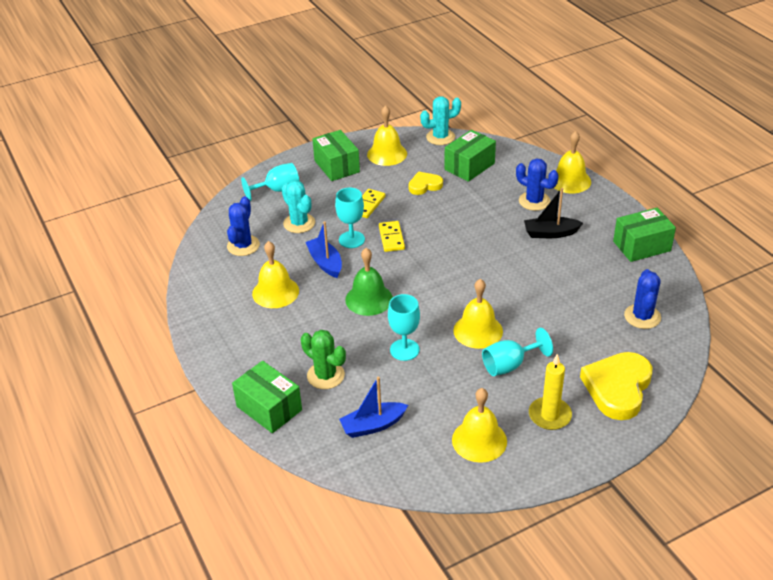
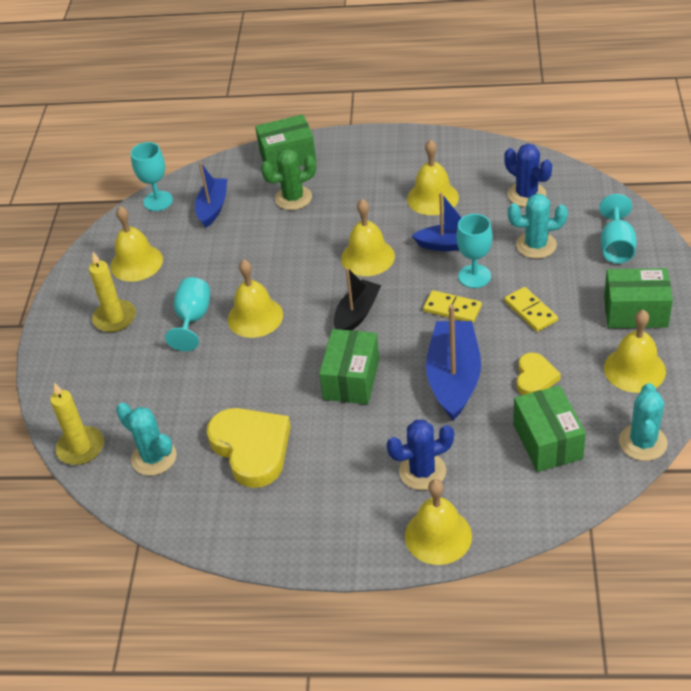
camera: 125 degrees right, 5 degrees up
green bell [345,248,393,316] -> yellow bell [341,199,395,276]
turquoise goblet [388,294,420,361] -> turquoise goblet moved to [131,142,173,211]
black boat [524,188,583,238] -> black boat moved to [334,268,381,330]
yellow heart [580,352,652,420] -> yellow heart moved to [207,408,291,488]
green box [613,208,676,262] -> green box moved to [319,329,379,404]
blue cactus [624,269,661,329] -> turquoise cactus [116,403,177,476]
none -> yellow candle [50,382,104,465]
none -> blue boat [426,305,481,421]

